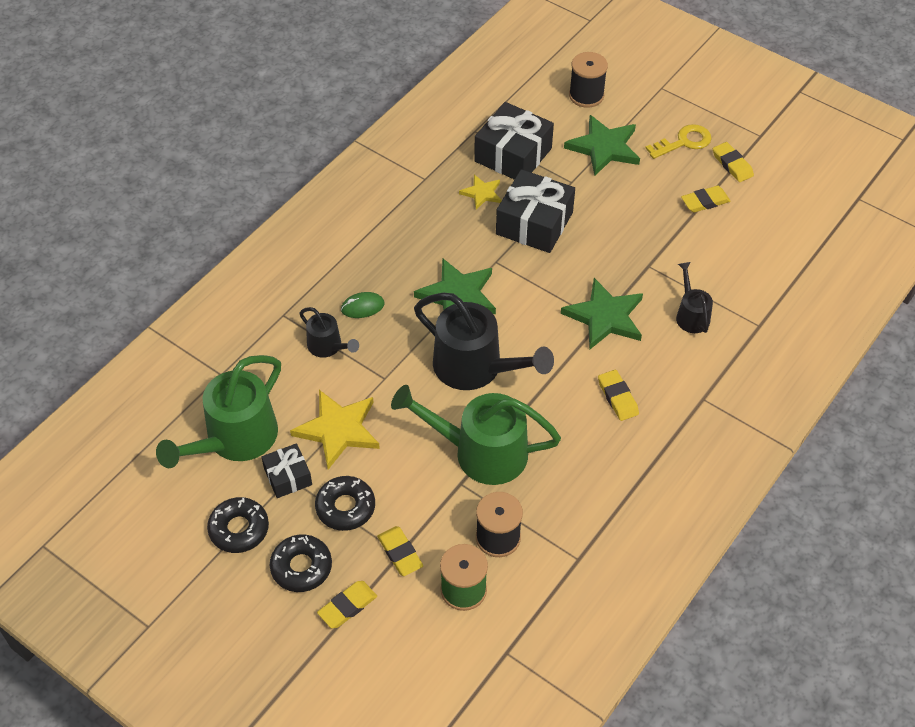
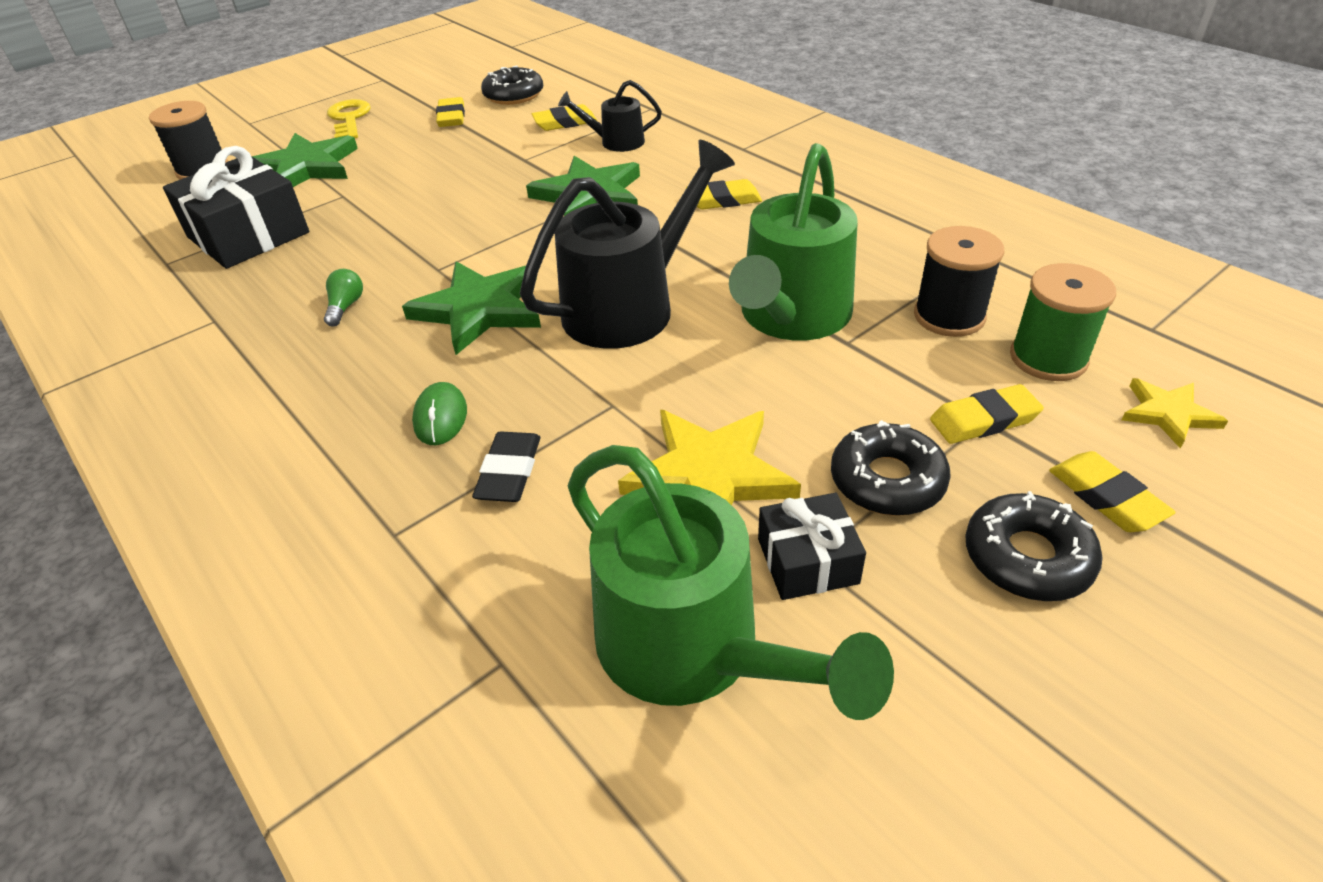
camera: 75 degrees left, 10 degrees down
black donut [207,497,269,553] -> black donut moved to [481,65,543,105]
black watering can [299,307,359,358] -> black eraser [472,431,540,502]
yellow star [459,175,502,210] -> yellow star moved to [1122,378,1228,449]
black gift [496,169,575,253] -> none
yellow eraser [713,142,754,182] -> yellow eraser moved to [532,104,597,131]
none -> green light bulb [324,269,363,326]

